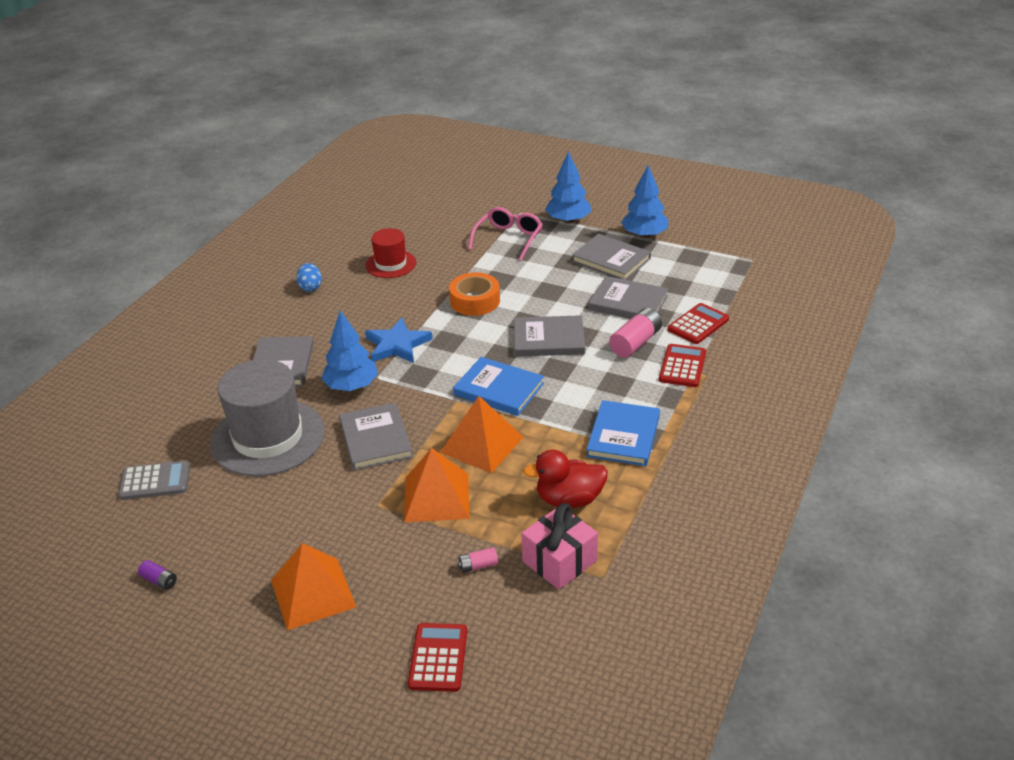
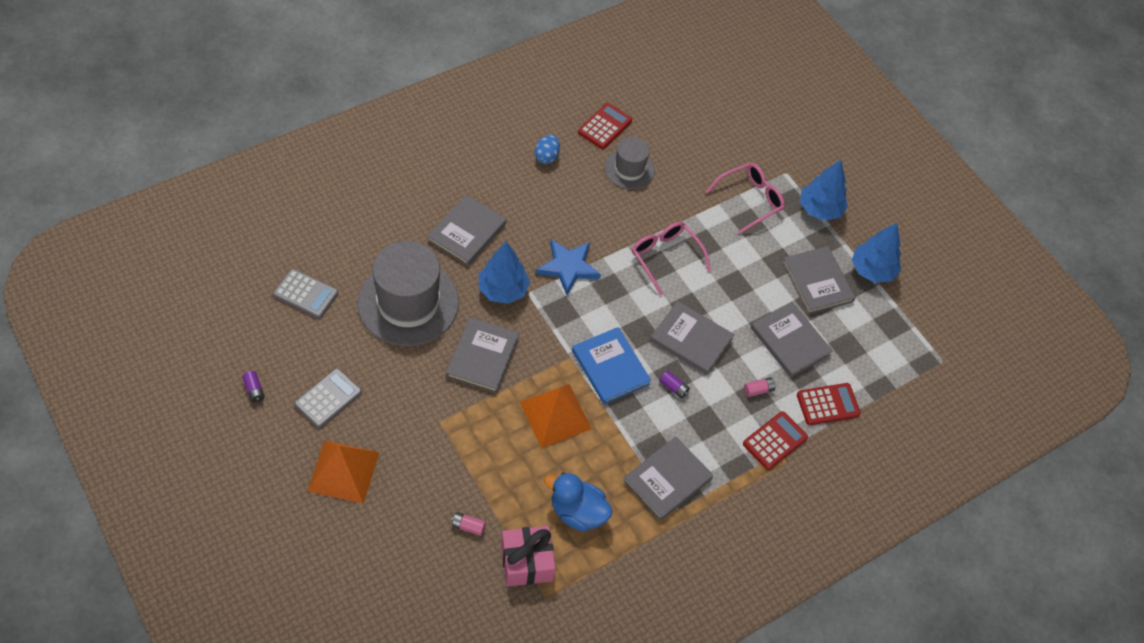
camera: 25 degrees right, 20 degrees up
red hat [366,228,416,278] -> grey hat [605,137,655,189]
orange pyramid [404,448,469,523] -> none
red calculator [408,623,467,692] -> red calculator moved to [578,103,632,149]
orange tape [449,273,500,316] -> pink glasses [632,222,711,296]
red duck [523,450,608,508] -> blue duck [544,473,612,532]
blue book [586,400,660,466] -> grey book [623,437,713,521]
pink battery [609,308,662,358] -> pink battery [744,377,775,397], size x0.52
none -> grey calculator [294,368,362,428]
none -> purple battery [659,370,690,398]

